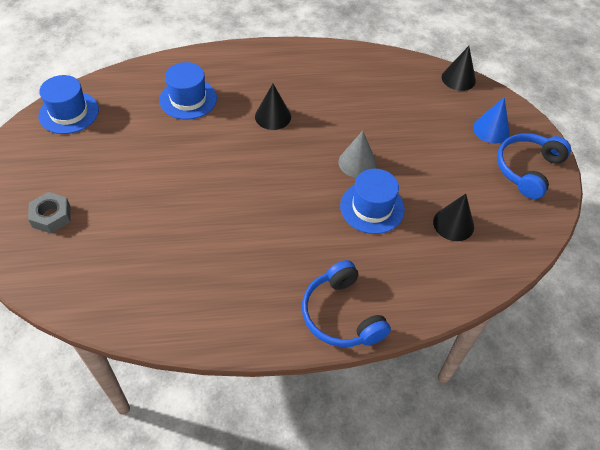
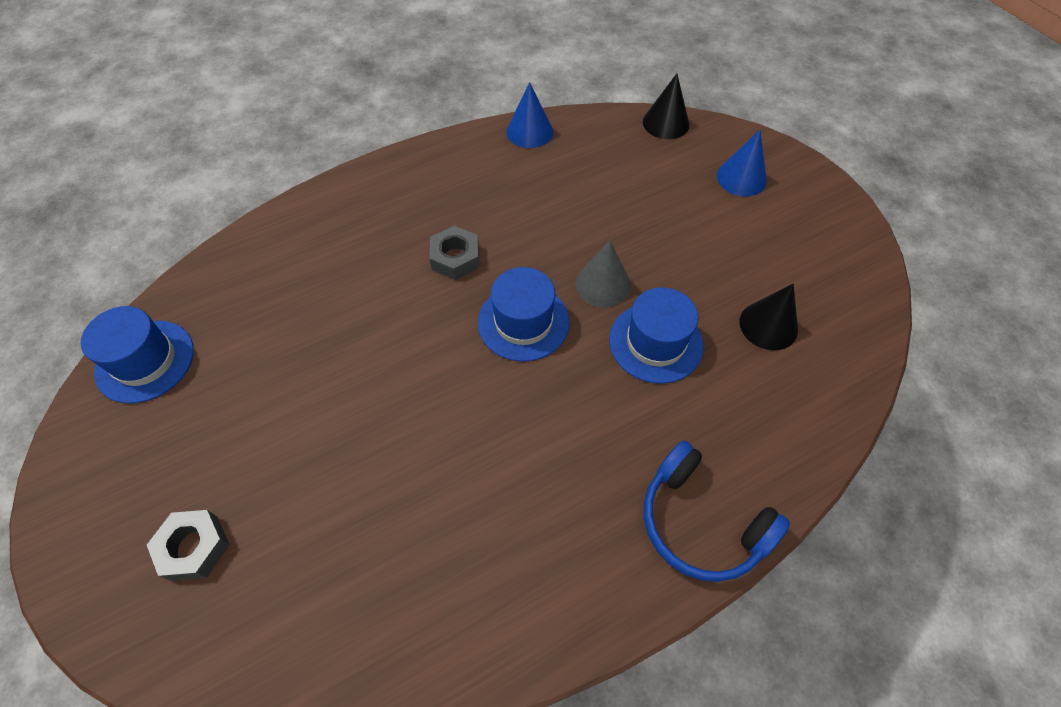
camera: 20 degrees left, 5 degrees up
blue hat [159,62,217,120] -> blue hat moved to [478,267,570,362]
black cone [255,84,291,130] -> grey nut [429,226,479,280]
blue headphones [497,133,571,199] -> none
none -> blue cone [506,82,553,148]

